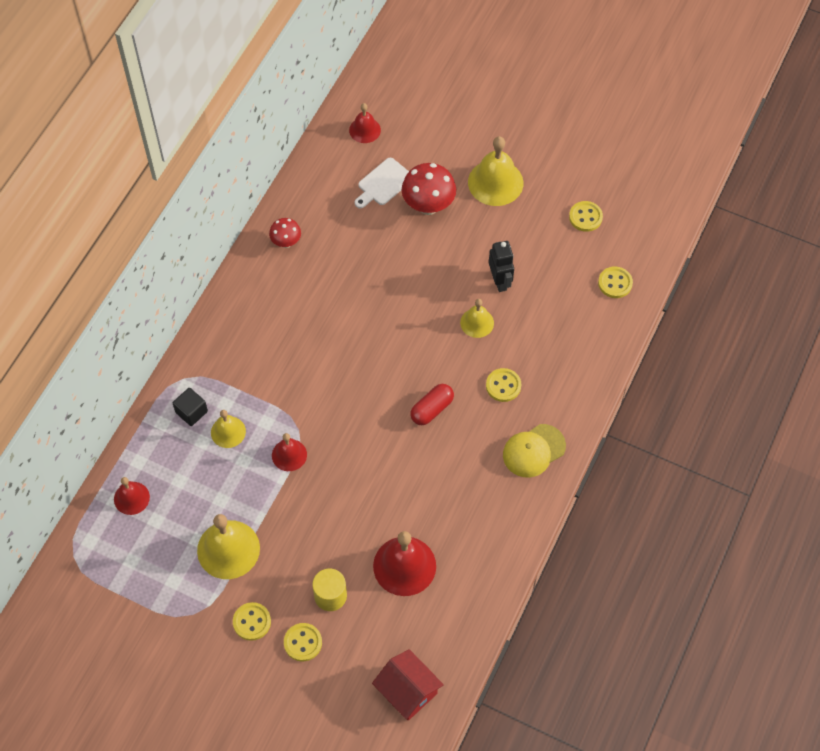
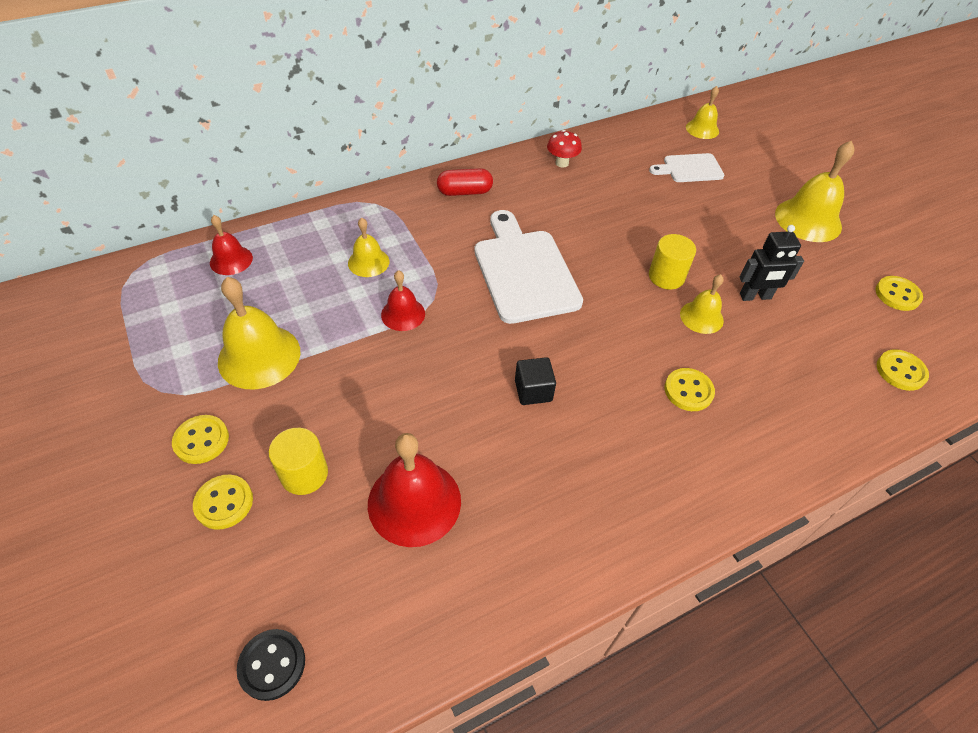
camera: 35 degrees right, 10 degrees down
black cube [173,388,208,426] -> black cube moved to [515,357,556,405]
red bell [349,103,381,143] -> yellow bell [686,86,719,139]
red house [372,649,444,721] -> black button [237,629,305,701]
red mushroom [402,163,456,215] -> none
red capsule [410,384,454,425] -> red capsule moved to [437,168,493,196]
black robot [489,241,514,292] -> black robot turned 60 degrees clockwise [740,225,804,301]
yellow cap [503,424,566,478] -> none
none -> white cutting board [474,210,583,324]
none -> yellow cylinder [649,234,696,289]

